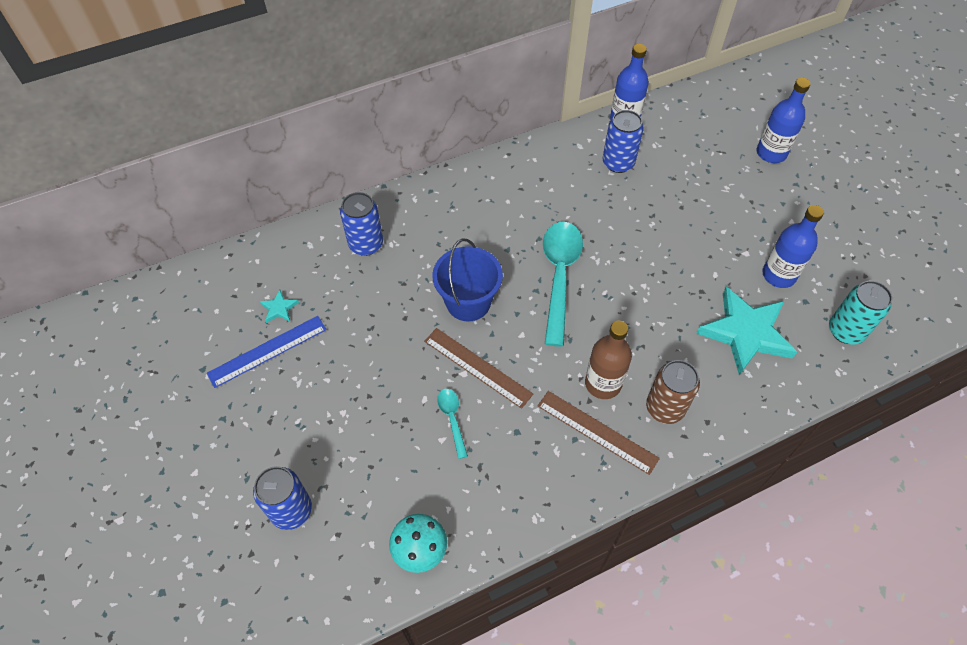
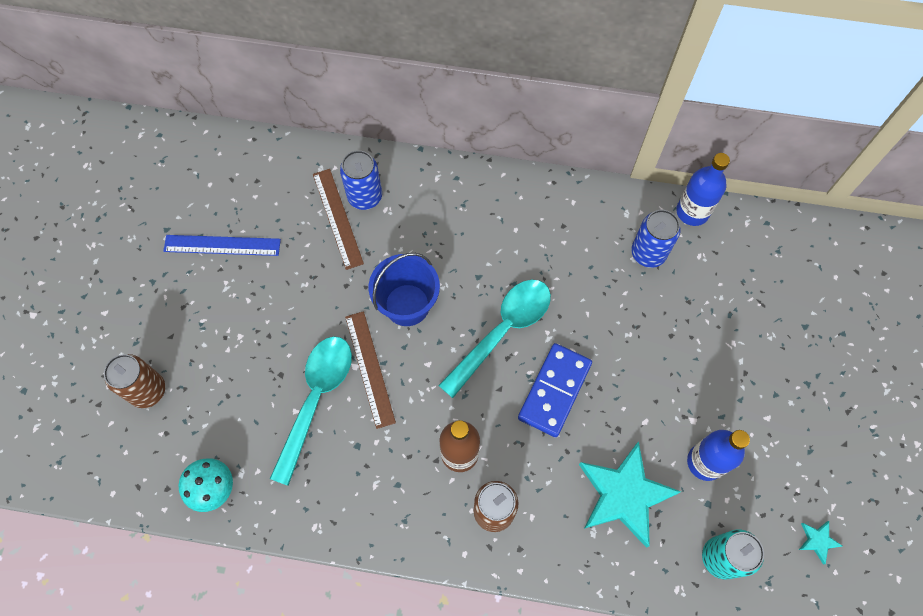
camera: 35 degrees right, 10 degrees up
blue can [253,466,312,530] -> brown can [104,354,165,408]
turquoise star [260,290,299,323] -> turquoise star moved to [799,521,842,564]
turquoise spoon [437,389,468,459] -> turquoise spoon [270,336,352,486], size x2.12
brown ruler [537,391,660,475] -> brown ruler moved to [313,169,364,270]
blue bottle [757,78,811,163] -> none
none -> blue domino [518,343,592,437]

